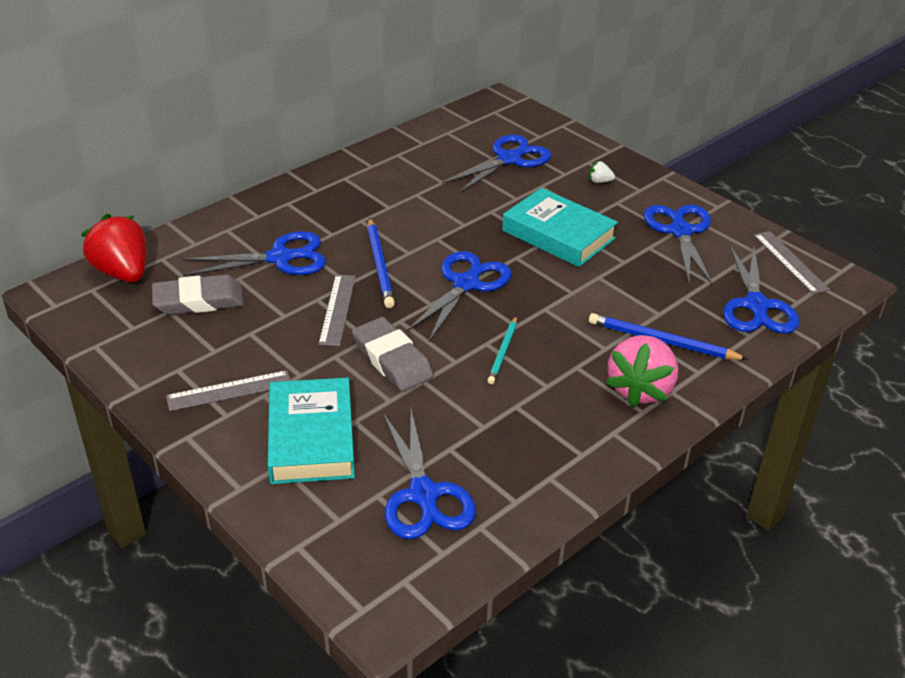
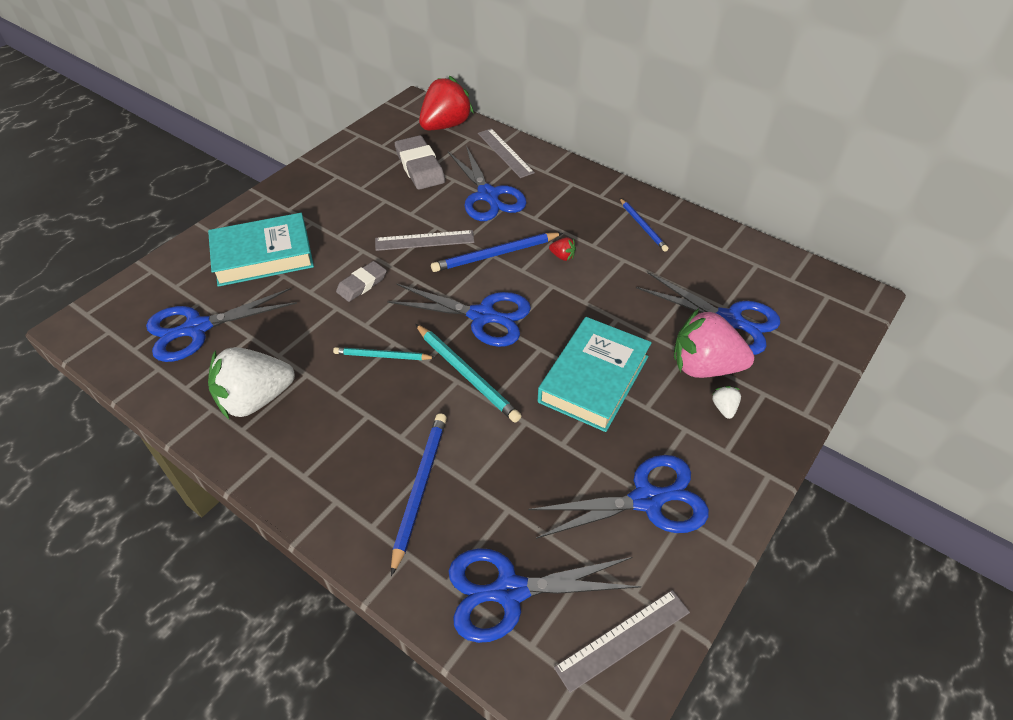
camera: 80 degrees right, 10 degrees up
grey ruler [166,370,291,411] -> grey ruler moved to [478,129,535,178]
grey eraser [352,317,434,392] -> grey eraser [336,261,387,302], size x0.62
pink strawberry [606,335,678,407] -> pink strawberry moved to [674,308,754,378]
none -> white strawberry [208,347,295,419]
none -> turquoise pencil [415,324,521,422]
none -> red strawberry [549,237,576,261]
none -> blue pencil [620,198,669,252]

